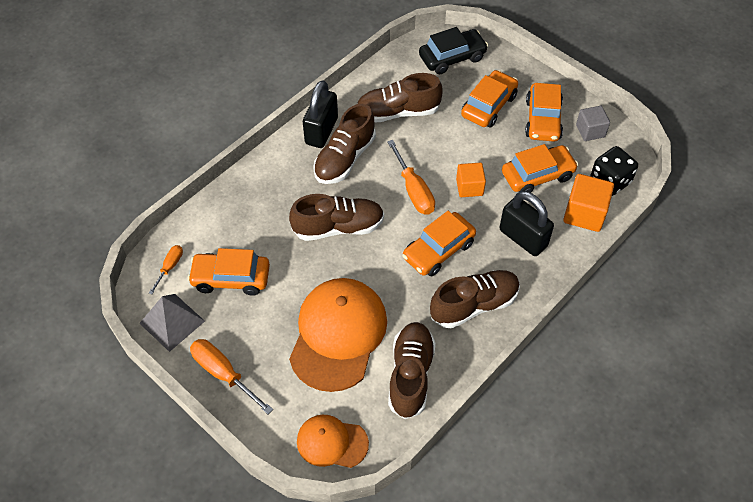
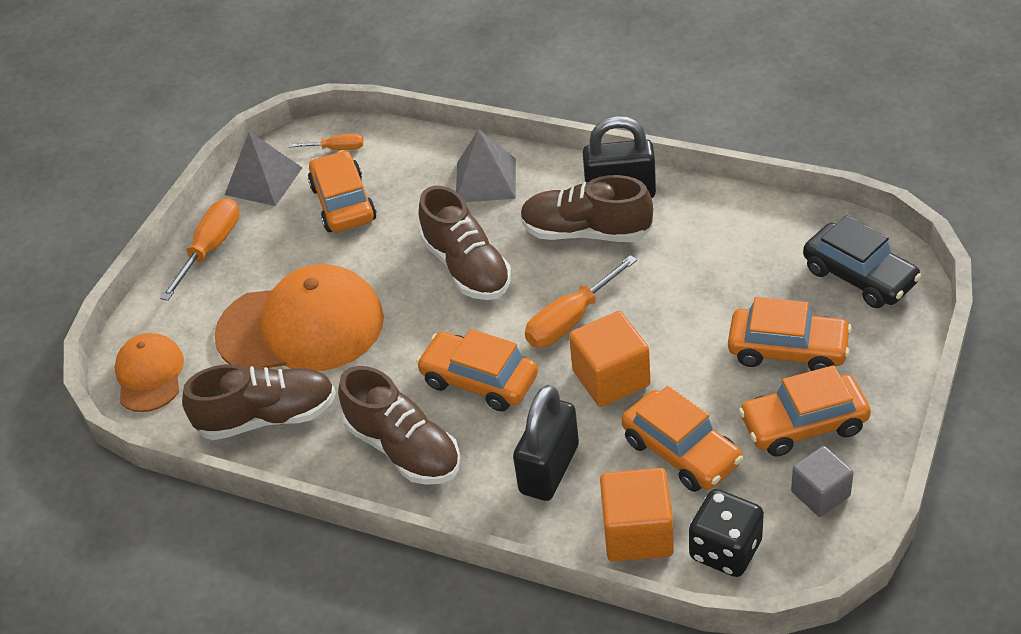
camera: 75 degrees right, 10 degrees down
brown shoe [357,73,443,123] -> none
orange cube [456,163,486,197] -> orange cube [569,311,651,407], size x1.50
none -> grey pyramid [456,129,516,202]

